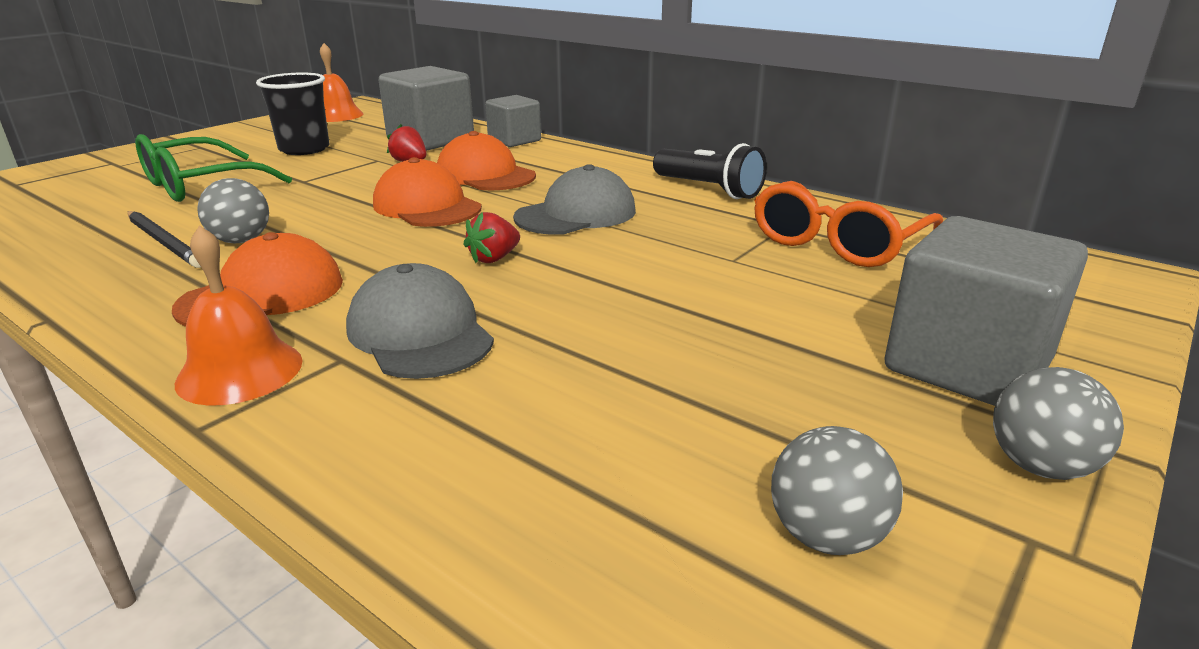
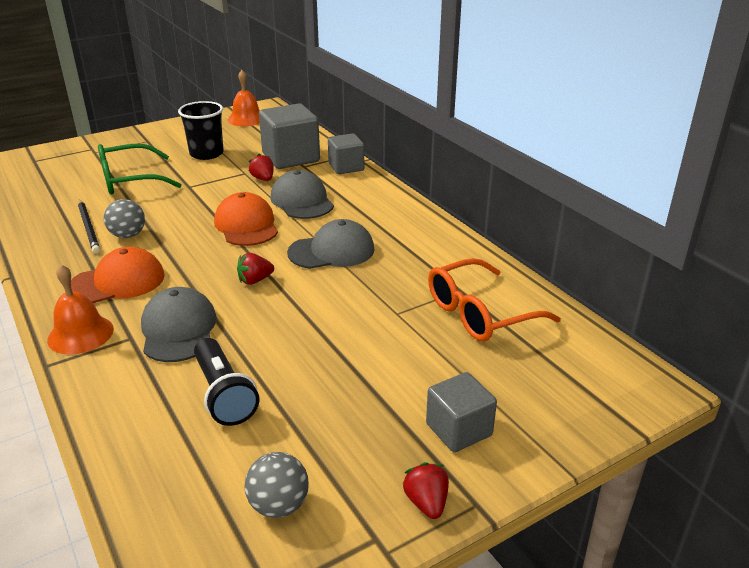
camera: 20 degrees right, 5 degrees up
orange cap [437,131,536,190] -> grey cap [270,170,334,219]
black flashlight [653,143,767,199] -> black flashlight moved to [194,338,259,426]
grey cube [884,216,1088,406] -> grey cube [426,372,497,452], size x0.61
grey ball [993,367,1124,480] -> red strawberry [402,462,449,519]

